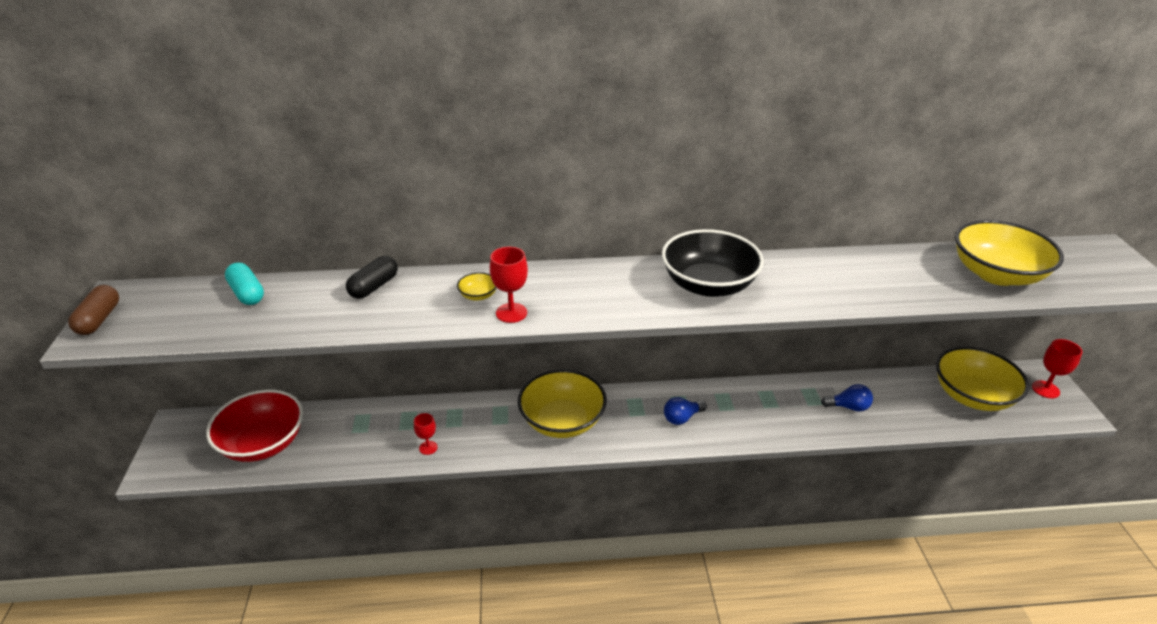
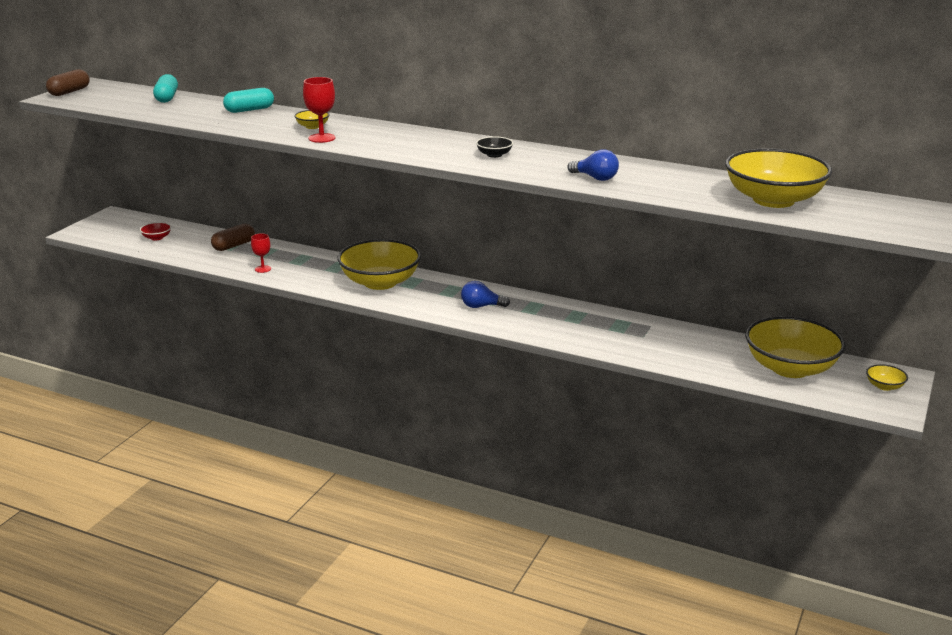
camera: 30 degrees right, 10 degrees down
red bowl [206,390,303,462] -> red bowl [140,222,171,241], size x0.40
black capsule [346,256,398,299] -> turquoise capsule [223,88,274,113]
black bowl [662,229,764,297] -> black bowl [476,136,513,158], size x0.40
blue light bulb [821,384,873,412] -> blue light bulb moved to [567,149,619,181]
red goblet [1032,339,1082,398] -> yellow bowl [866,364,908,391]
none -> brown capsule [211,224,255,251]

